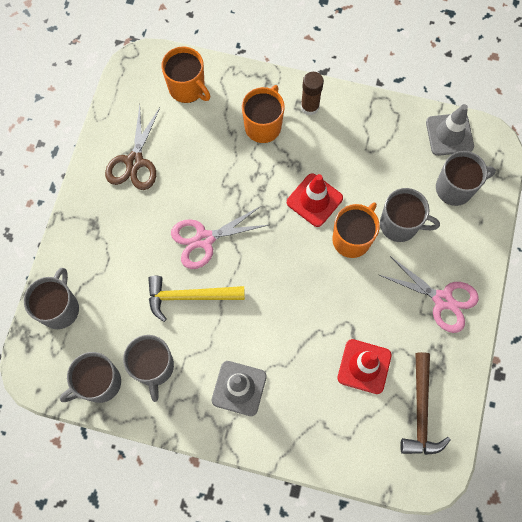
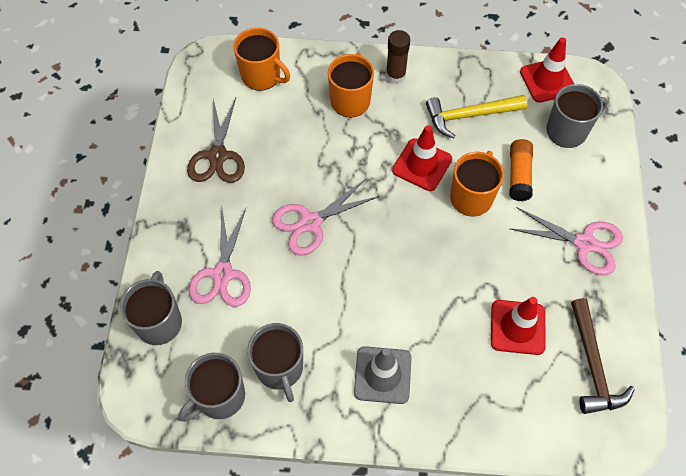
camera: 10 degrees left, 10 degrees down
yellow hammer [148,276,245,322] -> yellow hammer moved to [426,95,527,138]
grey mug [380,188,440,242] -> orange glue stick [509,139,533,201]
grey traffic cone [426,104,474,156] -> red traffic cone [520,37,574,103]
none -> pink scissors [189,207,251,307]

